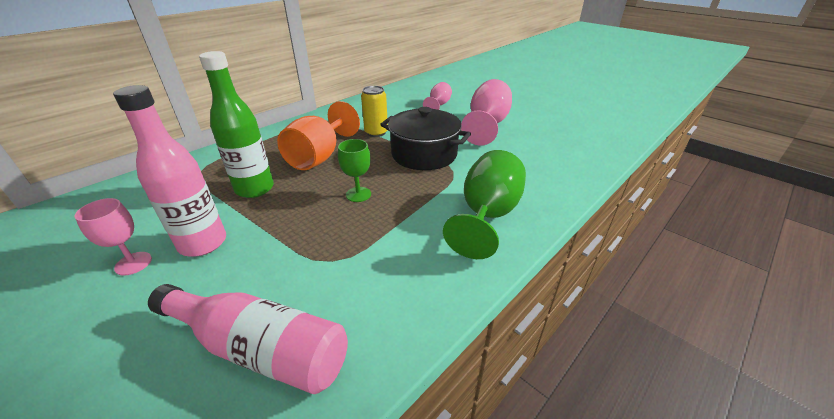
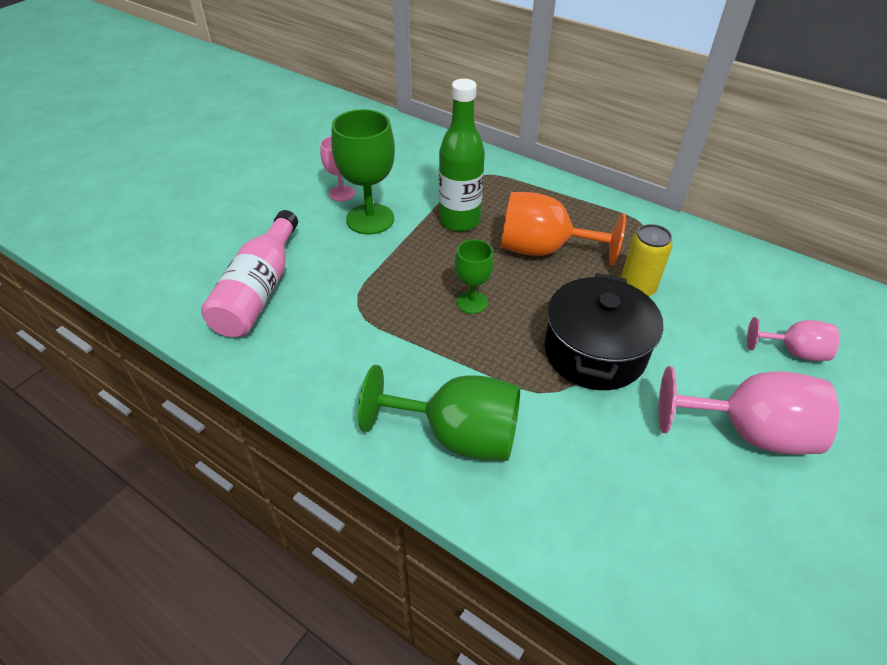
camera: 80 degrees right, 10 degrees up
pink bottle [113,85,226,256] -> green goblet [331,109,395,234]

